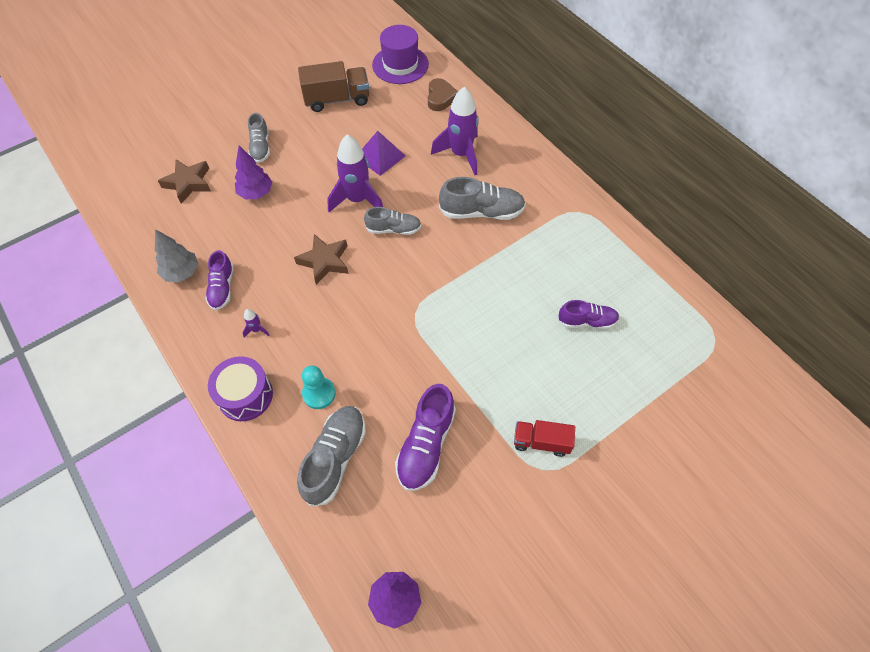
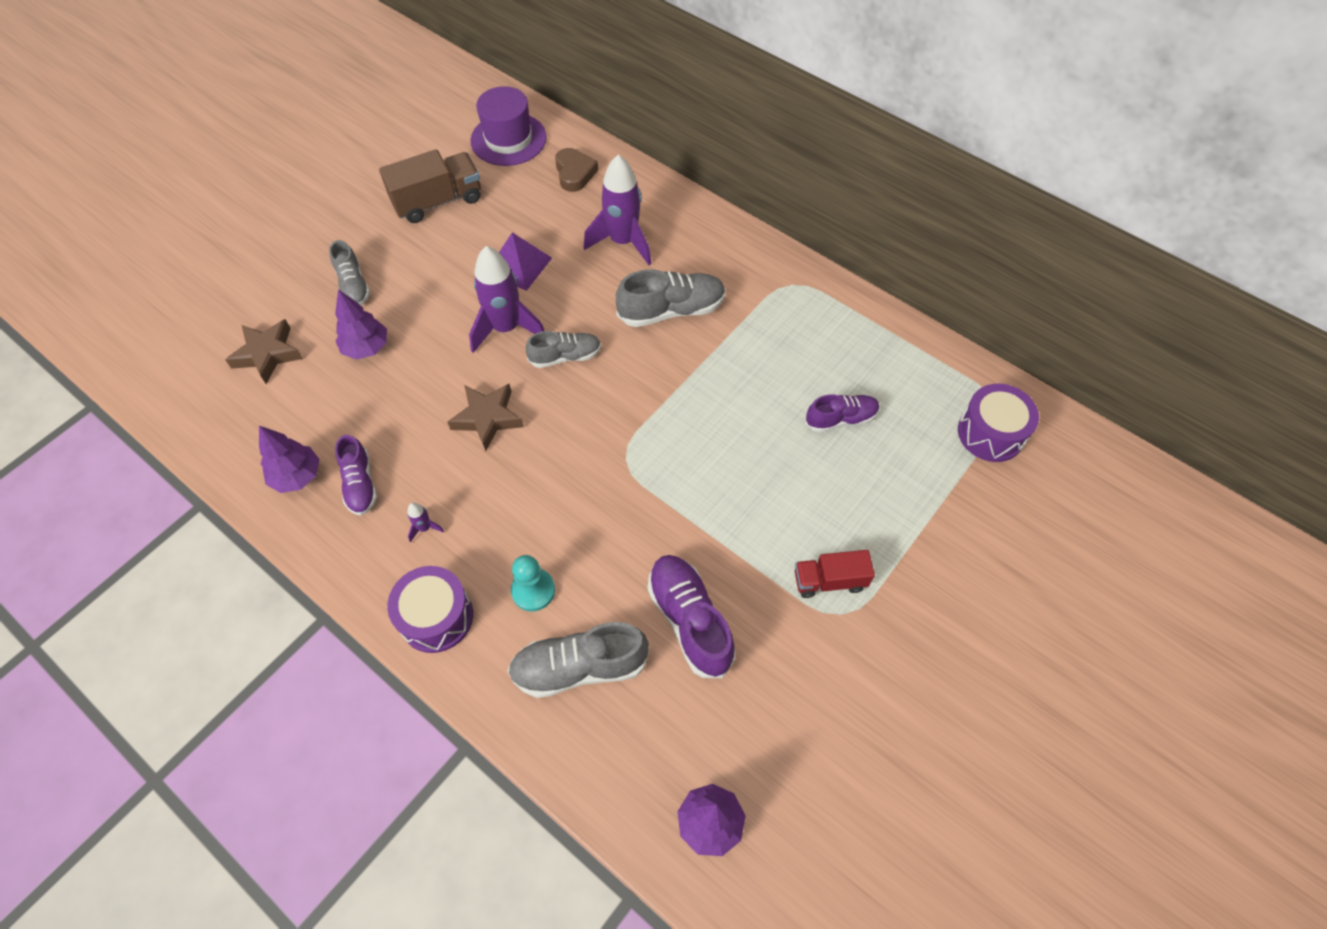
camera: 15 degrees left, 0 degrees up
grey tree [155,229,198,282] -> purple tree [259,426,320,493]
grey shoe [297,406,366,507] -> grey shoe turned 105 degrees counterclockwise [508,622,649,698]
purple shoe [395,384,456,491] -> purple shoe turned 150 degrees clockwise [648,555,736,678]
none -> purple drum [958,384,1039,462]

